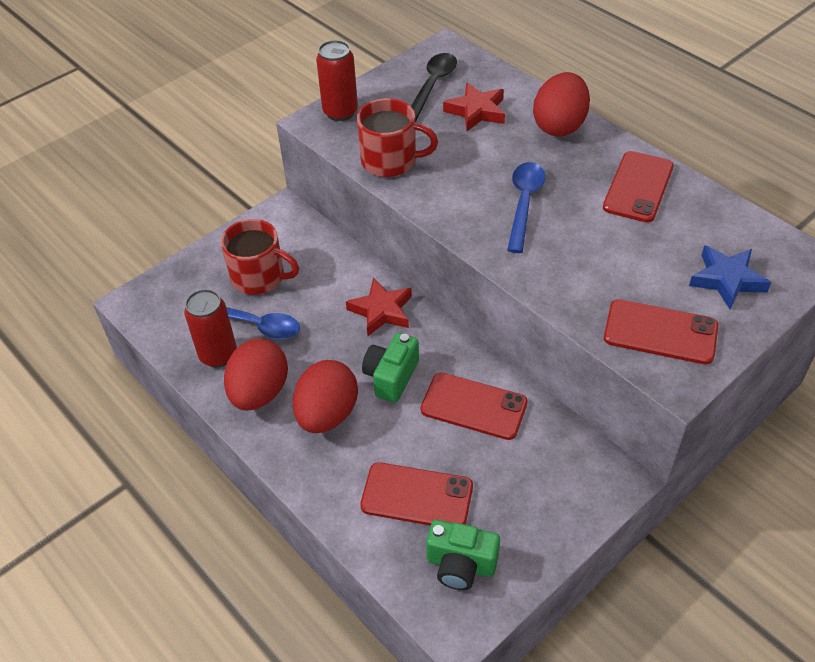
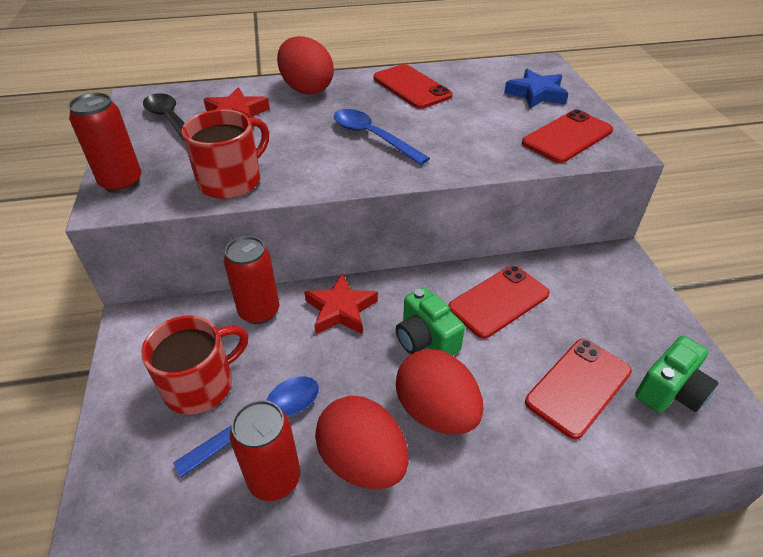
camera: 60 degrees left, 5 degrees down
none -> red can [224,236,280,324]

